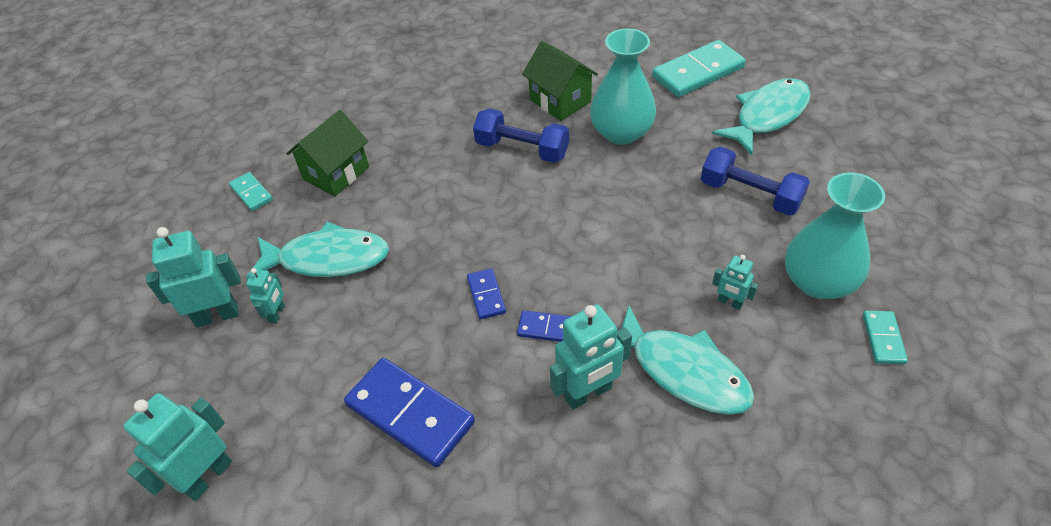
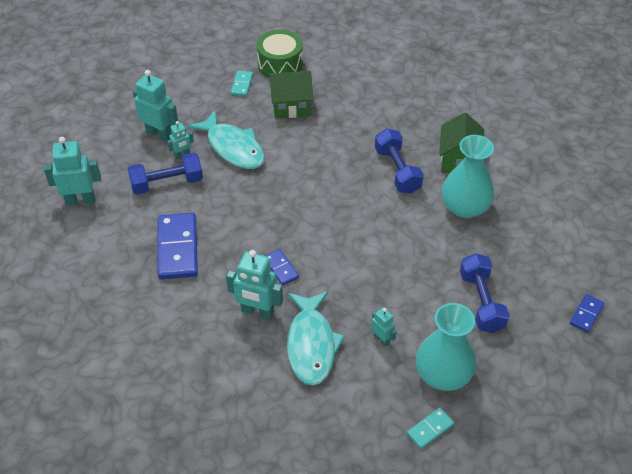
camera: 45 degrees right, 0 degrees up
blue domino [467,268,506,320] -> blue domino moved to [570,294,605,333]
turquoise domino [652,40,746,97] -> none
turquoise fish [712,78,811,155] -> none
turquoise robot [712,255,758,310] -> turquoise robot turned 150 degrees clockwise [371,307,397,347]
none -> blue dumbbell [128,153,203,195]
none -> green drum [256,30,303,78]

